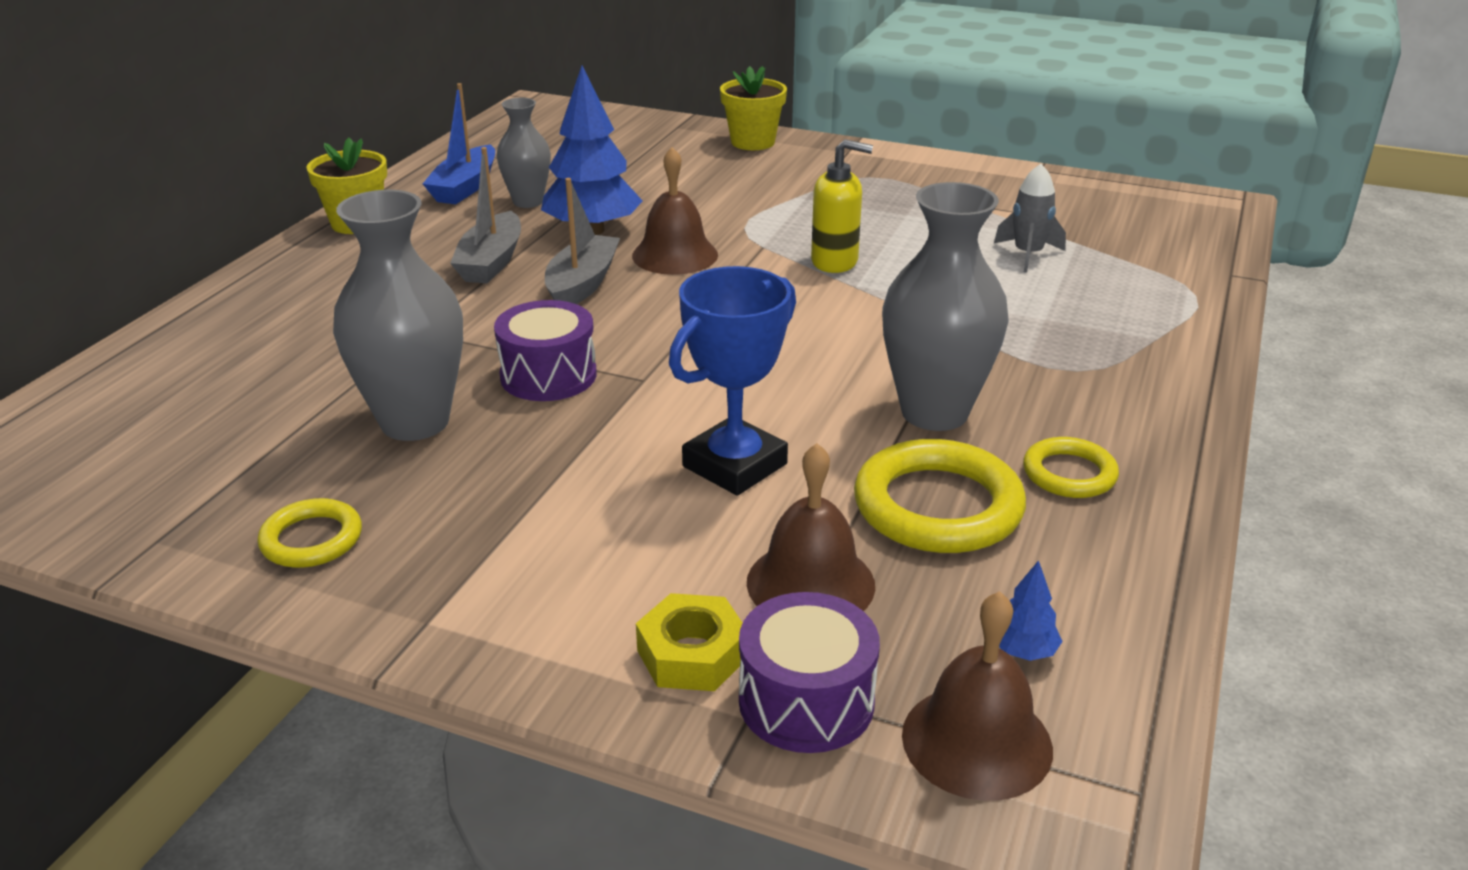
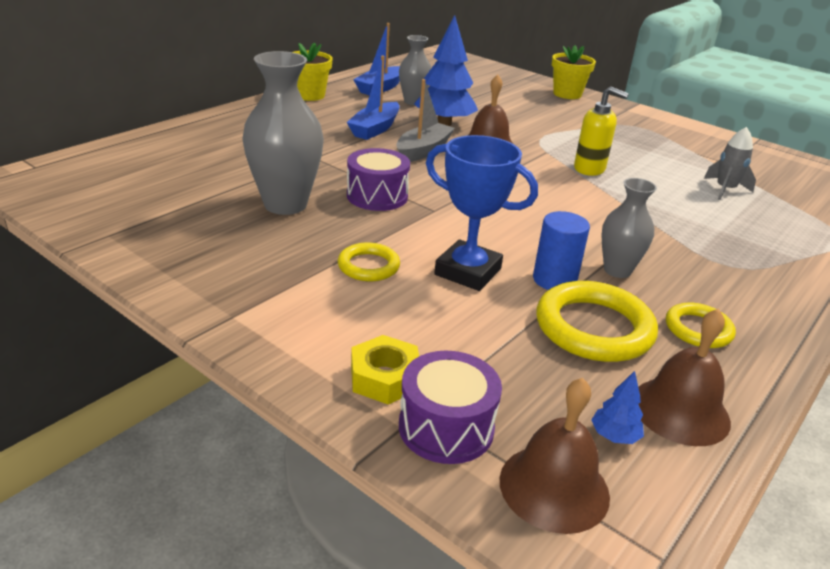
camera: 15 degrees right, 0 degrees up
yellow ring [257,498,362,568] -> yellow ring moved to [338,243,400,281]
grey boat [450,147,521,284] -> blue boat [347,56,400,140]
blue trophy [669,266,796,496] -> blue trophy turned 60 degrees clockwise [426,135,538,291]
brown bell [747,443,875,611] -> brown bell moved to [638,308,731,446]
grey vase [882,182,1009,431] -> grey vase [602,178,657,278], size x0.59
none -> blue cylinder [533,211,590,290]

